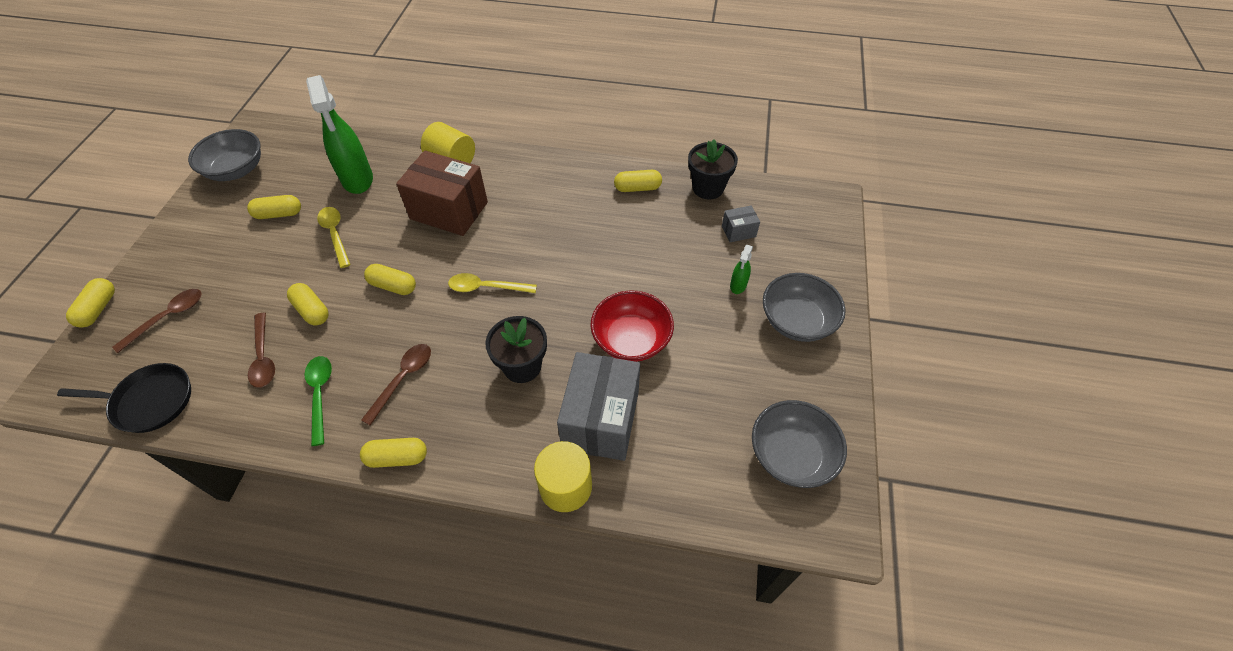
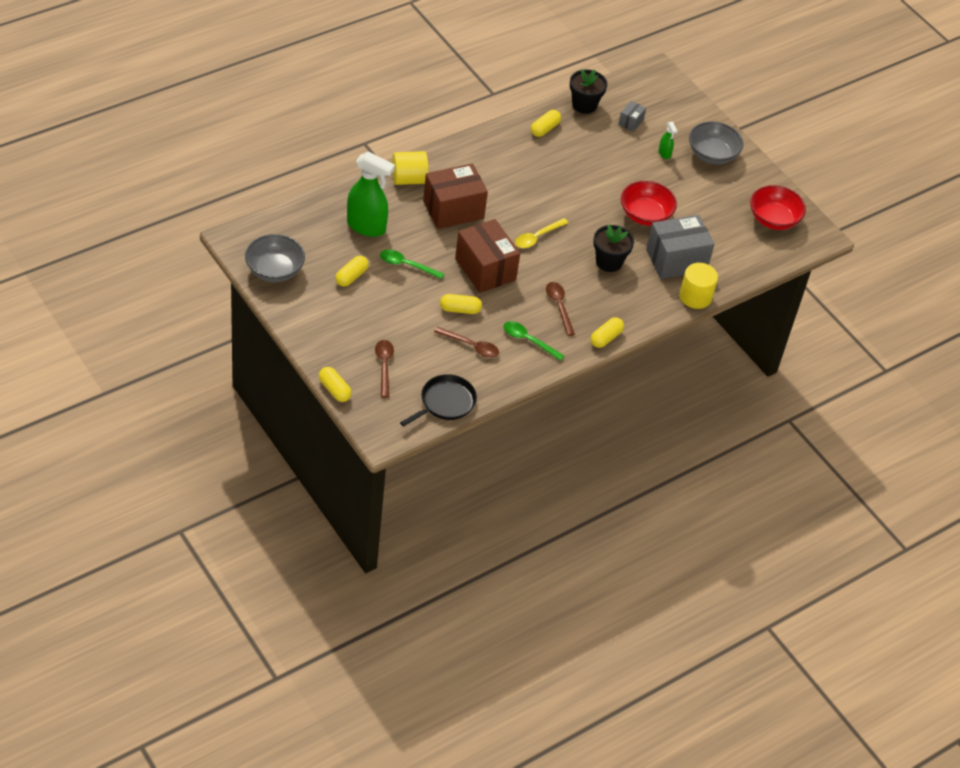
camera: 50 degrees left, 5 degrees down
yellow spoon [317,207,351,268] -> green spoon [380,249,444,279]
yellow capsule [364,264,416,295] -> brown box [455,219,520,293]
grey box [557,352,640,461] -> grey box turned 75 degrees counterclockwise [646,215,714,279]
grey bowl [752,400,847,488] -> red bowl [750,185,806,230]

